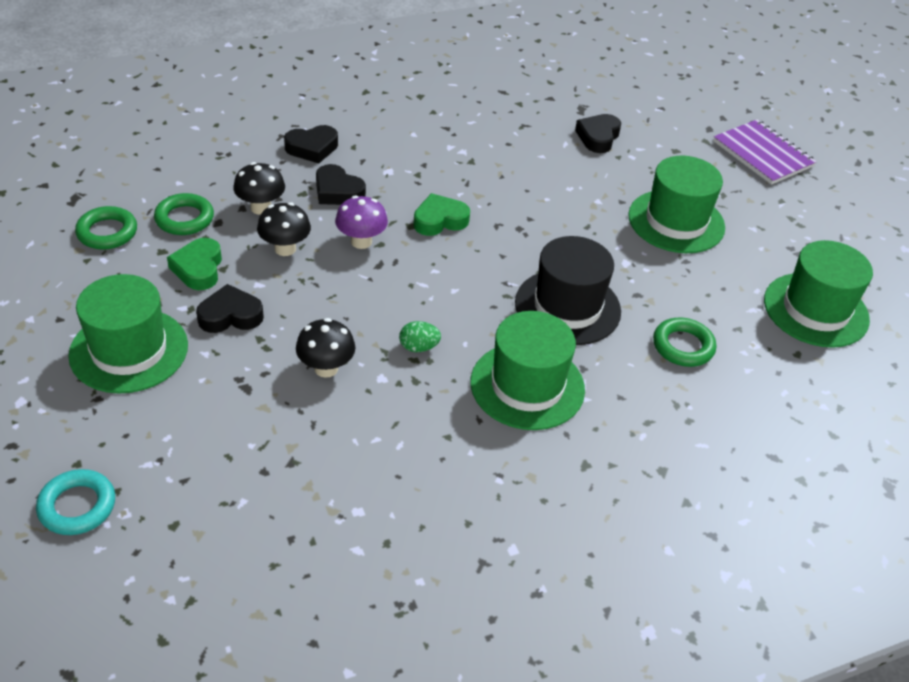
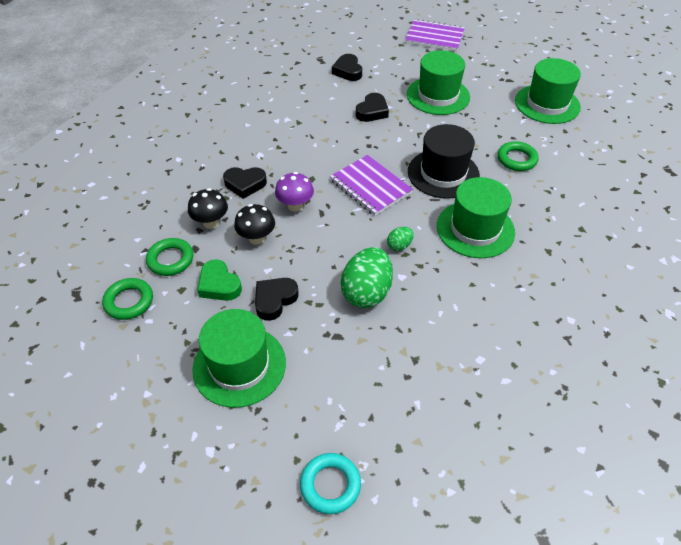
camera: 35 degrees left, 5 degrees up
black heart [284,125,338,164] -> black heart moved to [356,93,389,122]
black mushroom [296,318,355,378] -> green egg [341,247,393,308]
green heart [413,193,470,236] -> none
none -> purple notebook [330,155,413,216]

